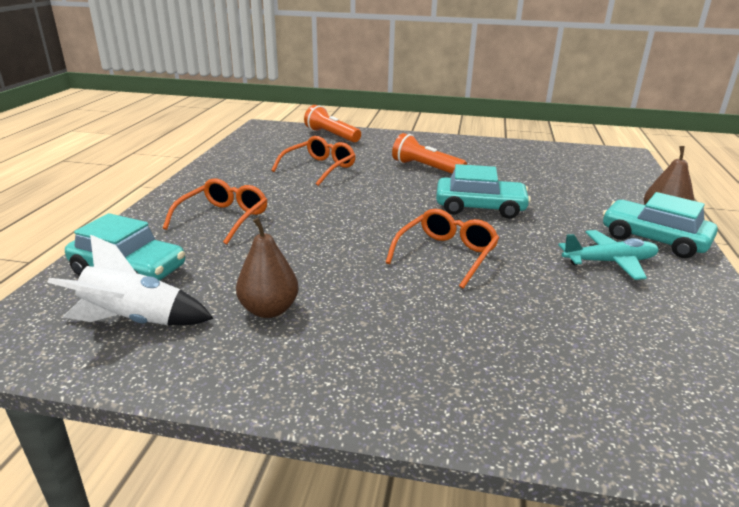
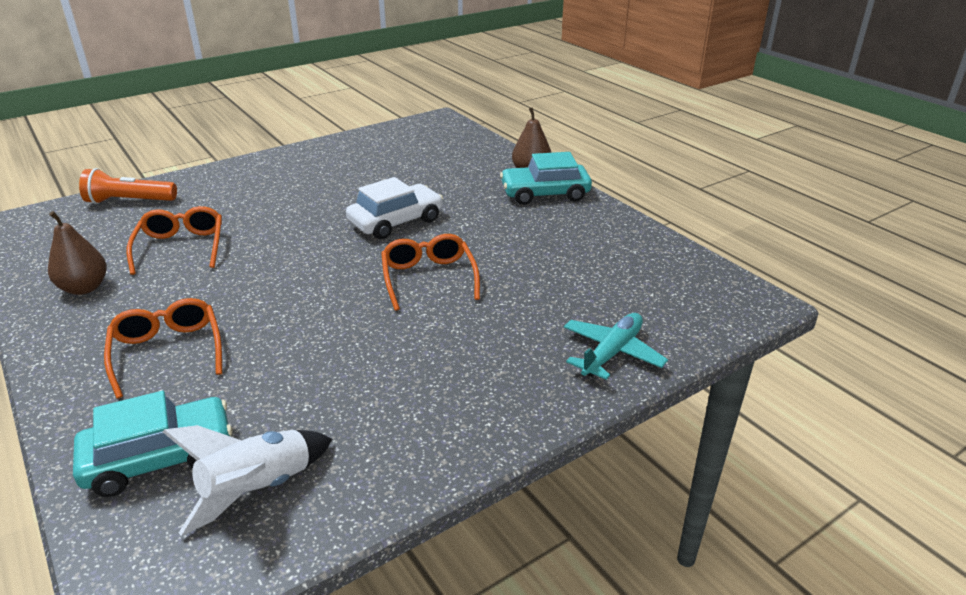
camera: 45 degrees left, 5 degrees up
brown pear [236,218,299,318] -> brown pear moved to [48,211,107,295]
orange flashlight [392,133,467,174] -> none
turquoise car [436,164,531,219] -> white car [346,177,443,239]
turquoise plane [558,230,659,280] -> turquoise plane moved to [564,313,668,380]

